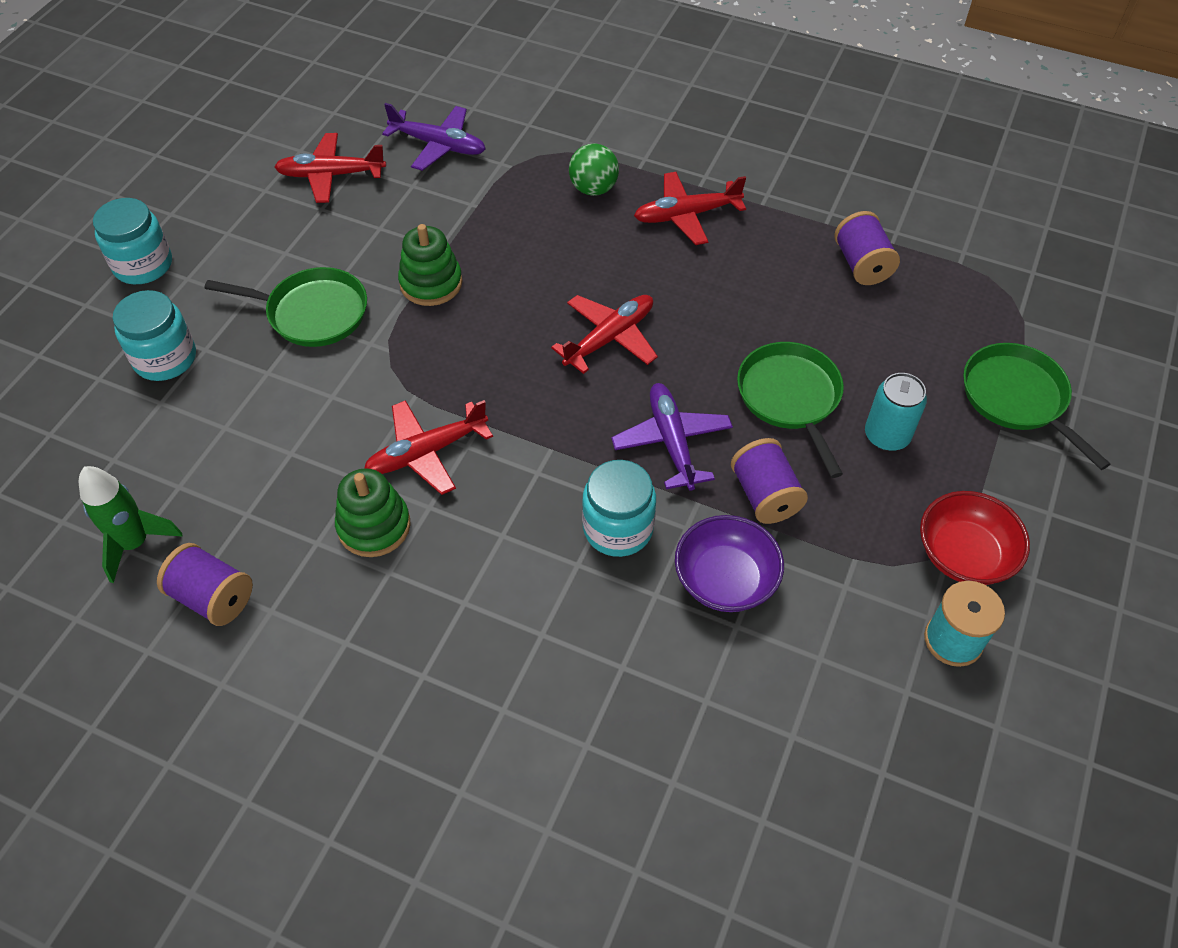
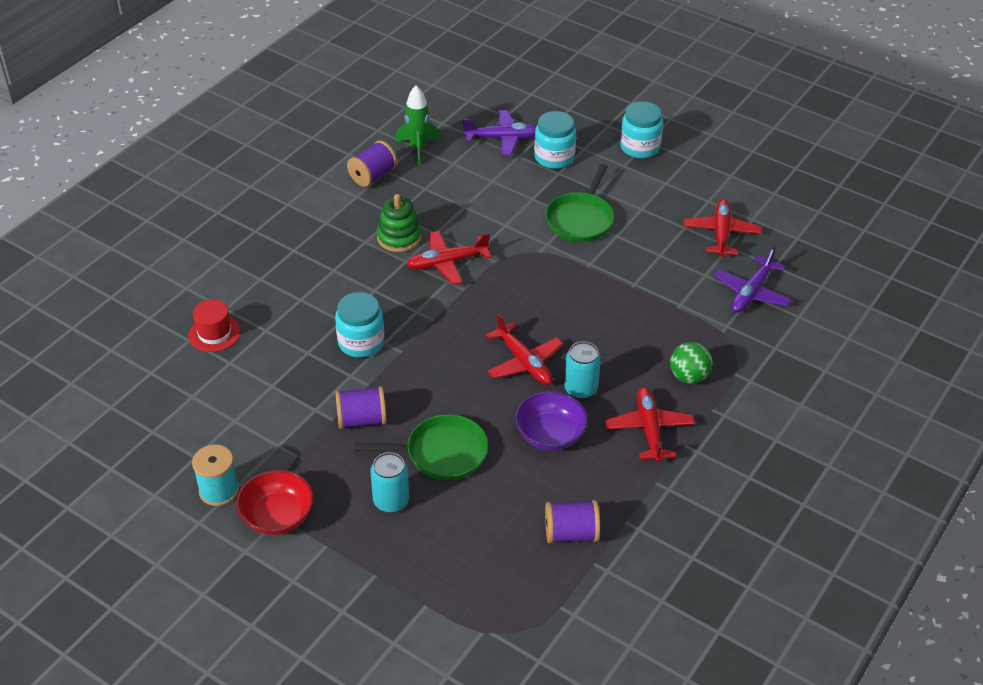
camera: 100 degrees right, 10 degrees down
red plane [364,400,493,495] -> red plane turned 90 degrees counterclockwise [406,231,491,285]
green stacking toy [398,224,462,306] -> none
purple plane [611,383,733,491] -> purple plane moved to [463,110,536,156]
purple bowl [675,515,784,612] -> purple bowl moved to [515,391,588,451]
green pan [963,343,1110,470] -> none
none -> red hat [188,300,240,352]
none -> turquoise can [564,341,601,399]

